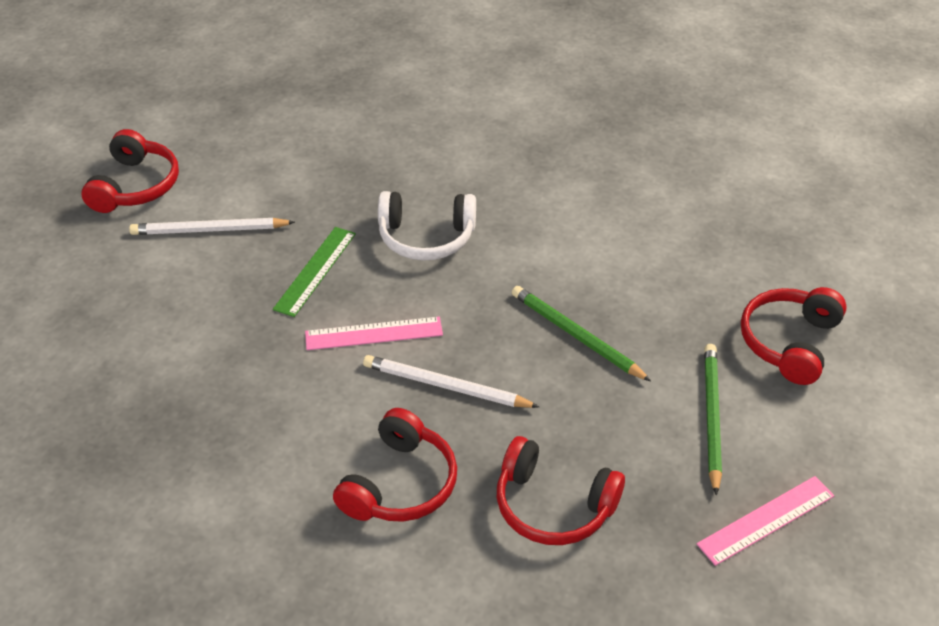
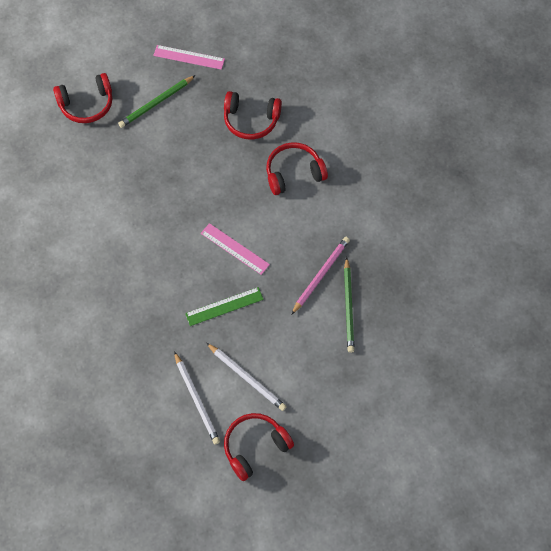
camera: 135 degrees left, 20 degrees up
white pencil [363,355,539,408] -> white pencil moved to [174,351,220,445]
white headphones [378,191,476,261] -> none
red headphones [497,436,625,545] -> red headphones turned 120 degrees clockwise [224,91,282,140]
green pencil [512,286,651,381] -> green pencil moved to [344,257,355,353]
none -> pink pencil [291,237,350,315]

